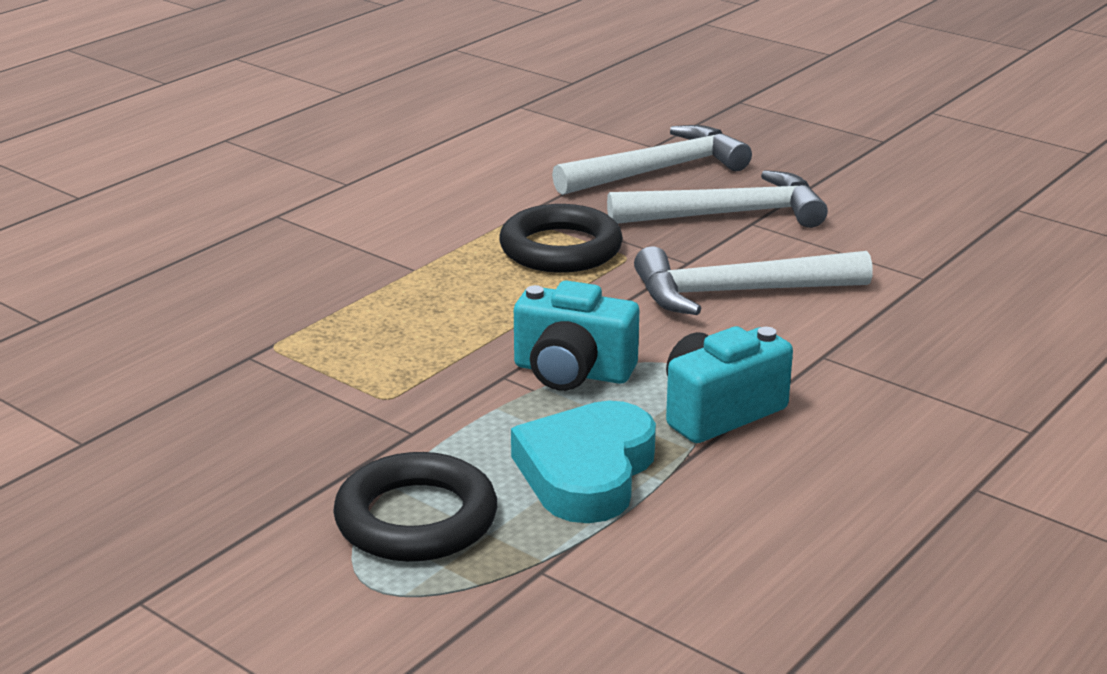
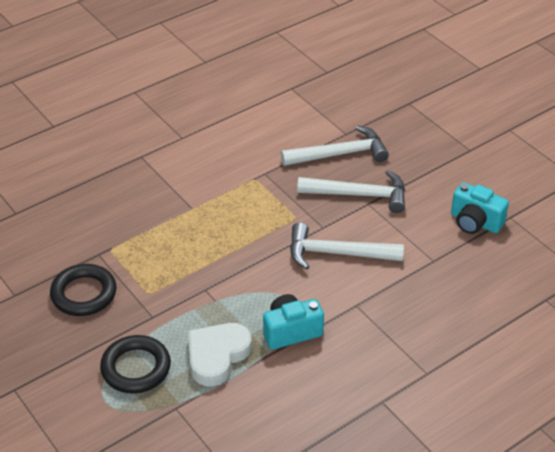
camera: 15 degrees right, 15 degrees up
black ring [499,204,623,273] -> black ring moved to [50,264,117,316]
turquoise heart [511,401,656,523] -> white heart [188,323,252,386]
turquoise camera [514,280,639,391] -> turquoise camera moved to [451,182,509,234]

